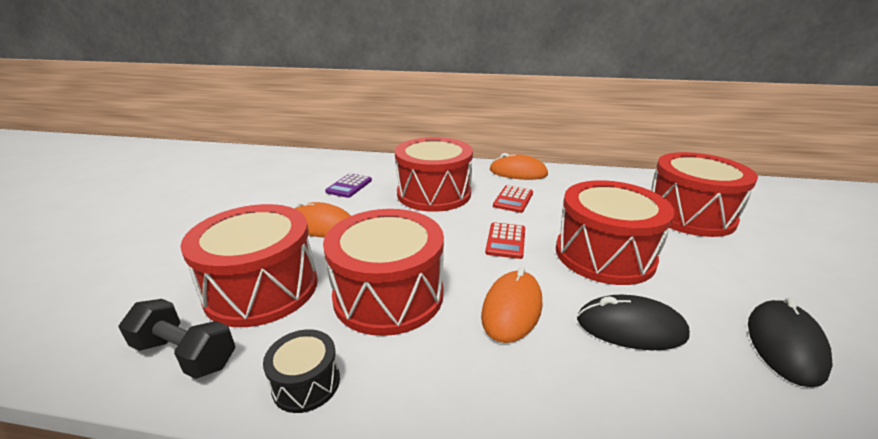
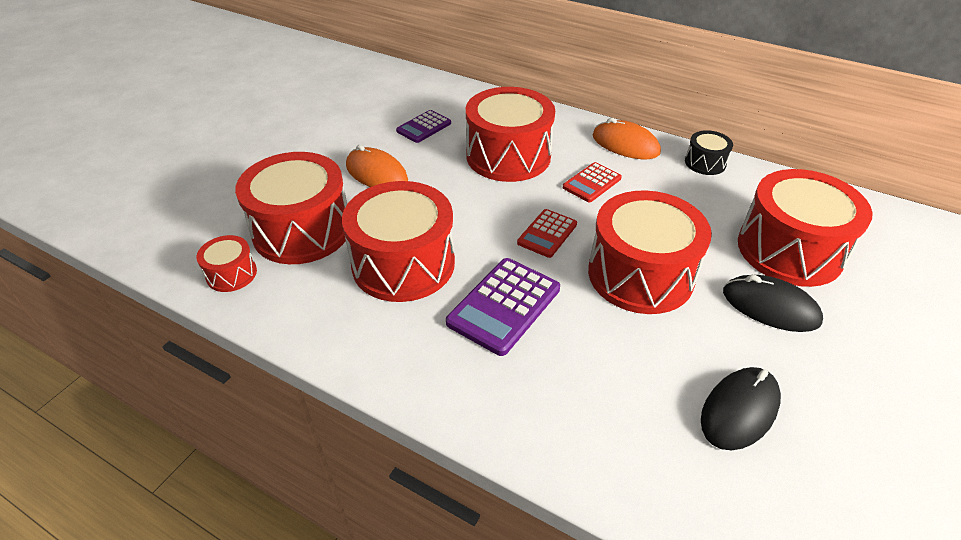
camera: 20 degrees right, 15 degrees up
black dumbbell [118,299,236,379] -> red drum [196,235,257,292]
black drum [263,329,340,413] -> black drum moved to [685,130,733,175]
orange mouse [481,267,542,343] -> purple calculator [446,258,560,356]
black mouse [577,295,690,350] -> black mouse moved to [723,275,823,332]

